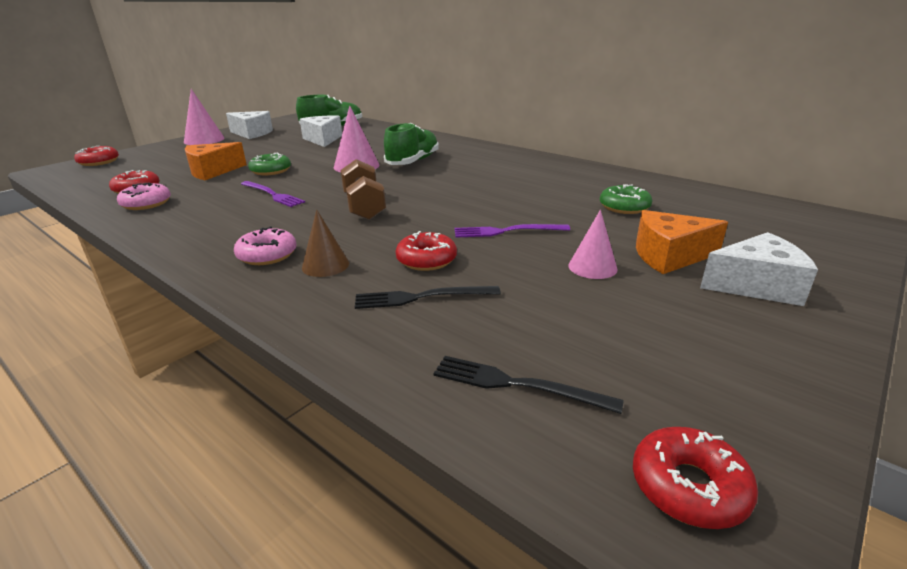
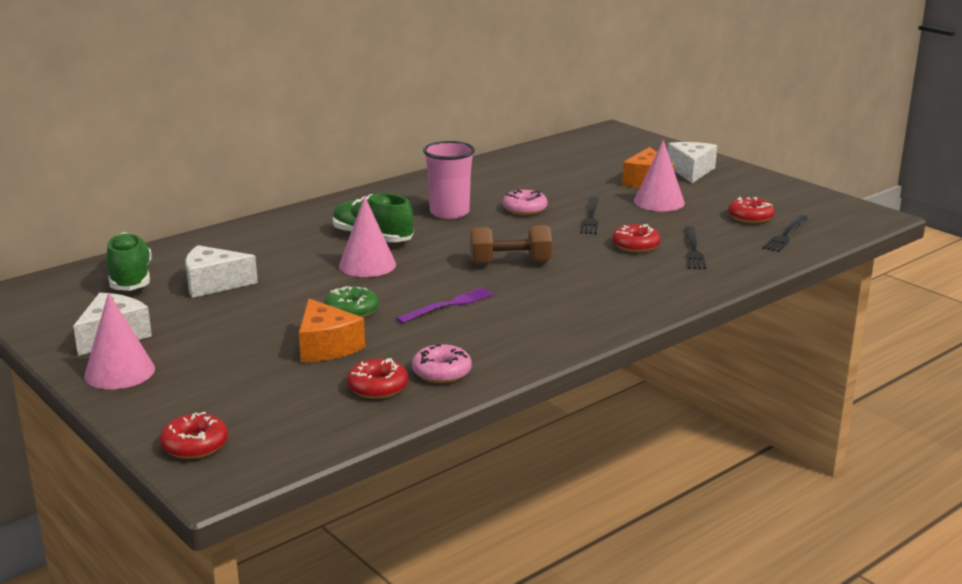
camera: 80 degrees left, 5 degrees down
pink donut [234,226,297,265] -> pink donut moved to [503,189,547,215]
brown cone [302,209,349,277] -> none
purple fork [455,224,570,238] -> black fork [580,196,599,234]
pink cone [569,210,618,279] -> pink cone [634,140,685,211], size x1.52
green donut [600,184,653,214] -> none
red donut [633,427,758,529] -> red donut moved to [728,197,775,223]
none -> pink cup [423,141,475,219]

